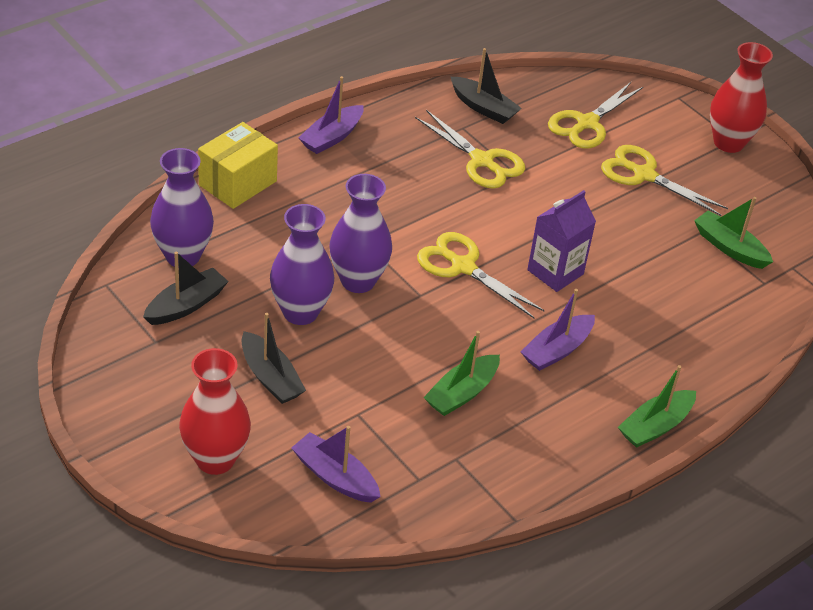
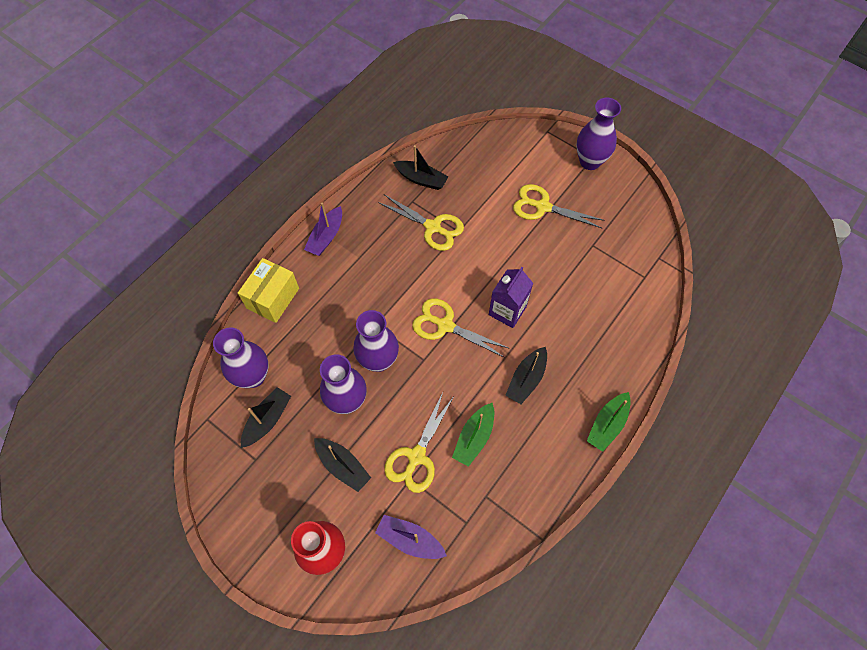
camera: 10 degrees left, 20 degrees up
purple boat [521,289,595,371] -> black boat [505,347,547,404]
yellow scissors [548,82,643,149] -> yellow scissors moved to [384,392,454,493]
green boat [694,197,773,269] -> none
red vase [710,42,773,153] -> purple vase [576,98,621,170]

